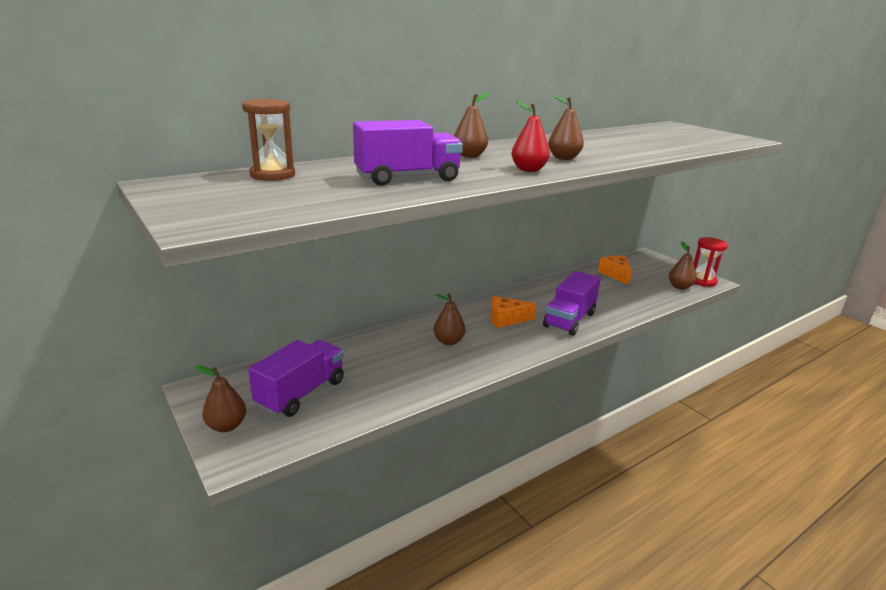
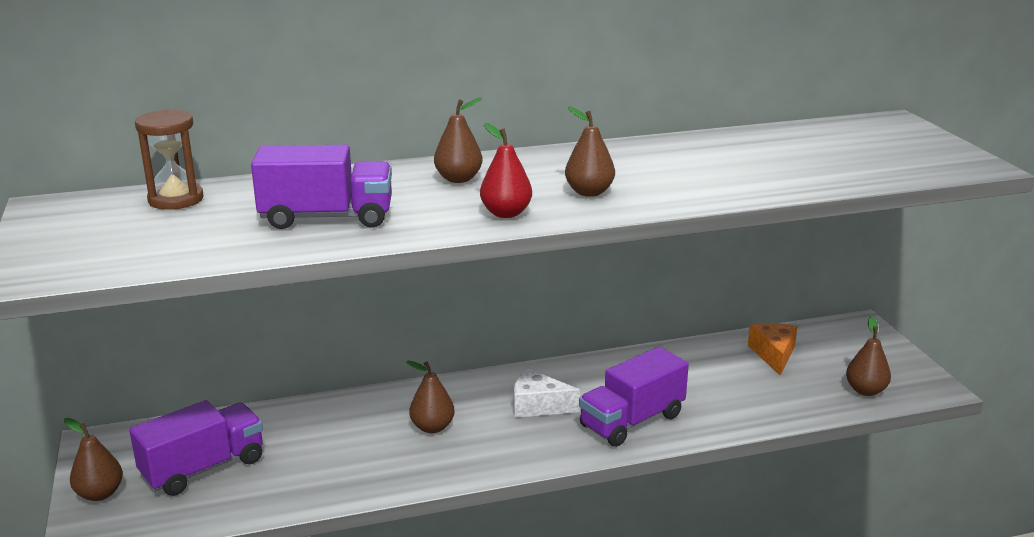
camera: 20 degrees right, 0 degrees up
orange cheese [491,296,536,328] -> white cheese [514,369,580,418]
red hourglass [694,237,728,287] -> none

